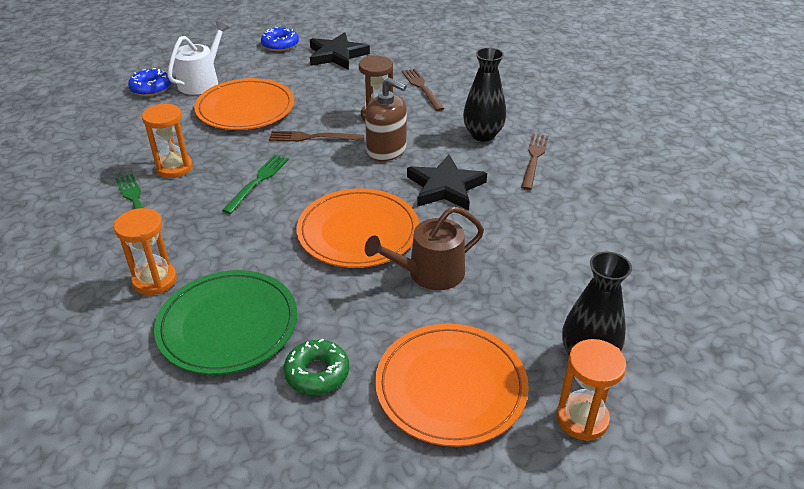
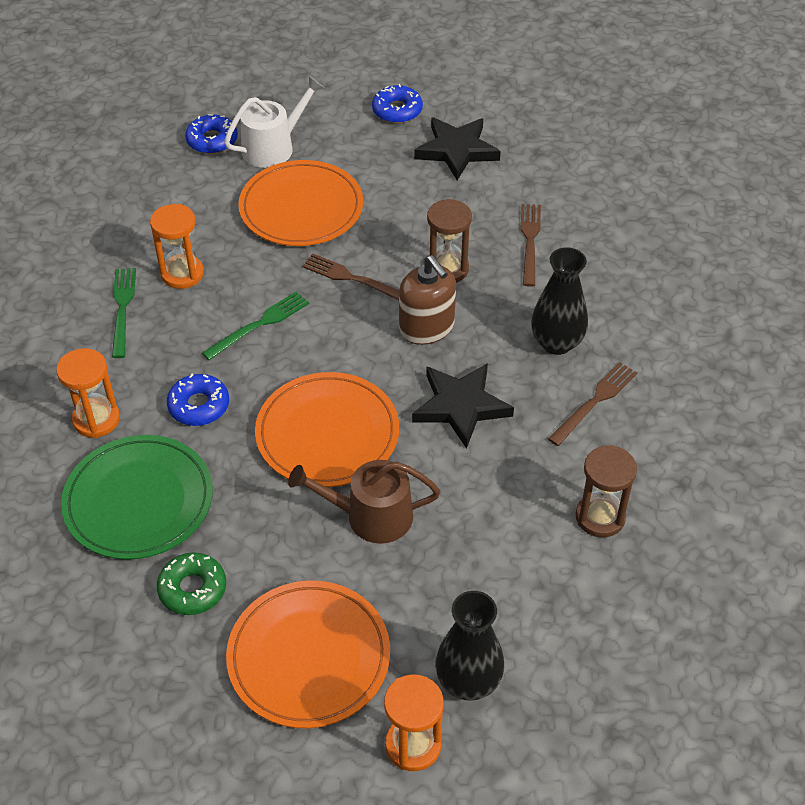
camera: 25 degrees right, 10 degrees up
none -> blue donut [167,374,229,426]
none -> brown hourglass [576,445,637,537]

